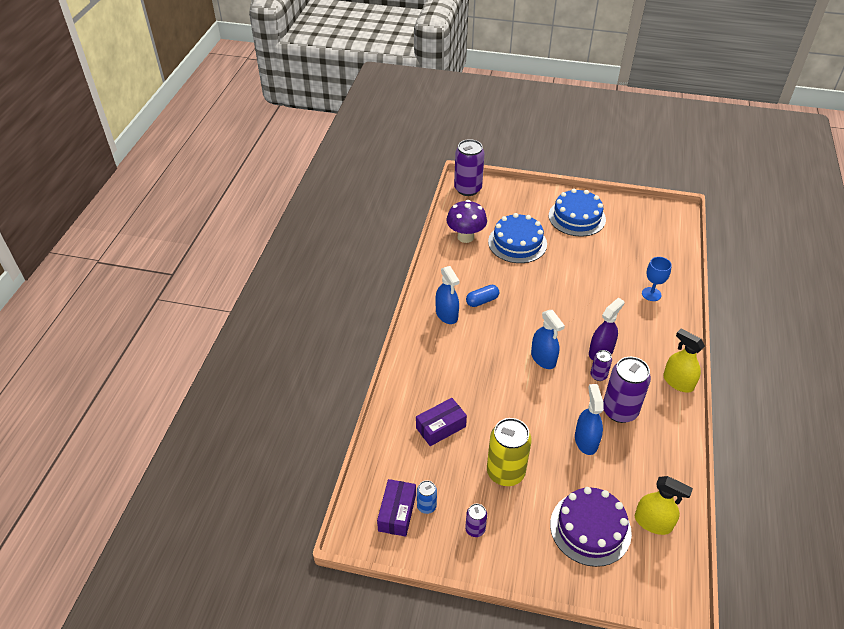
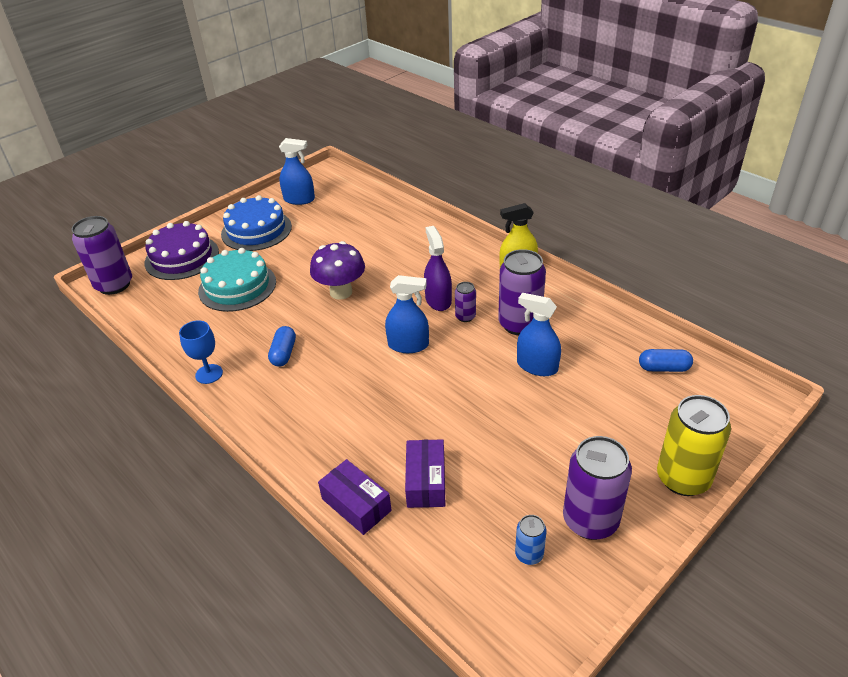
camera: 55 degrees left, 5 degrees down
purple box [377,479,416,537] -> purple box moved to [318,459,392,535]
blue spray bottle [435,266,459,324] -> blue spray bottle moved to [279,138,315,205]
purple mushroom [446,200,487,243] -> purple mushroom moved to [310,241,365,300]
purple can [465,504,487,537] -> purple can [563,436,632,540], size x2.04
yellow can [487,418,532,486] -> yellow can moved to [657,395,731,496]
blue cake [488,213,547,263] -> turquoise cake [198,248,276,312]
purple cake [550,487,632,567] -> purple cake moved to [145,221,219,280]
yellow spray bottle [635,476,693,535] -> blue capsule [639,349,693,372]
blue goblet [642,257,672,301] -> blue goblet moved to [179,320,223,384]

